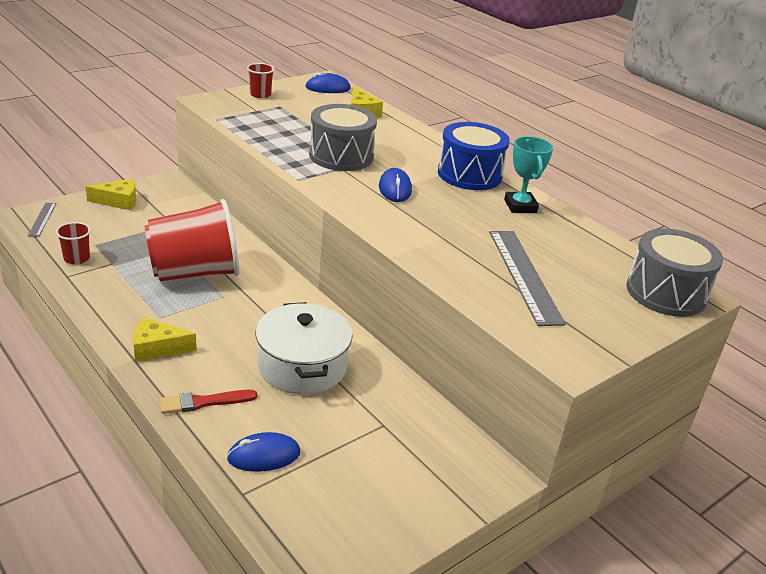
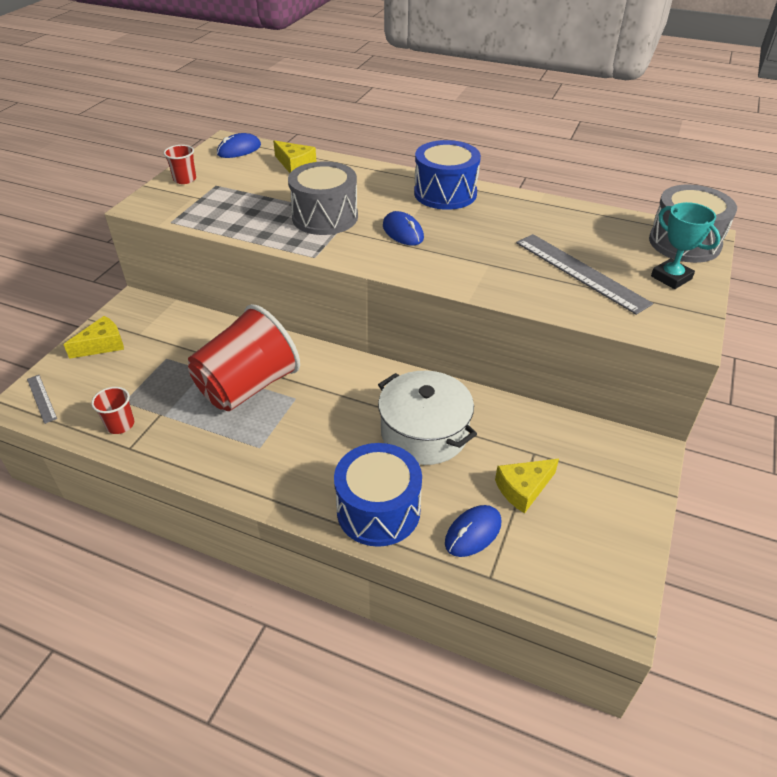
camera: 25 degrees left, 10 degrees up
yellow cheese [133,317,197,362] -> yellow cheese moved to [495,459,559,513]
red brush [159,390,257,414] -> blue drum [334,443,422,547]
turquoise trophy [504,136,553,213] -> turquoise trophy moved to [651,202,721,289]

